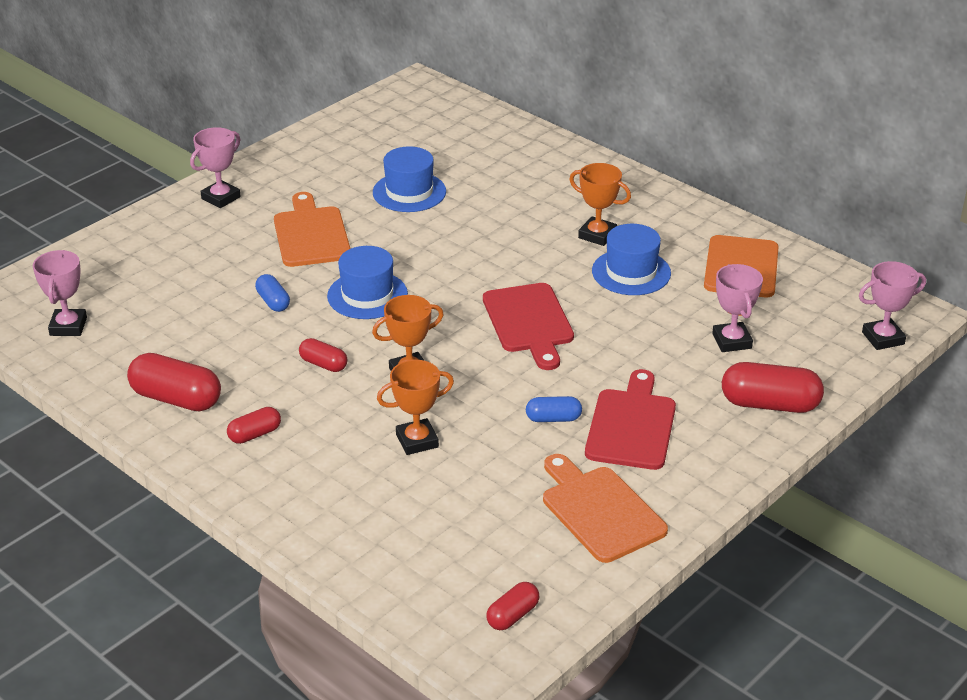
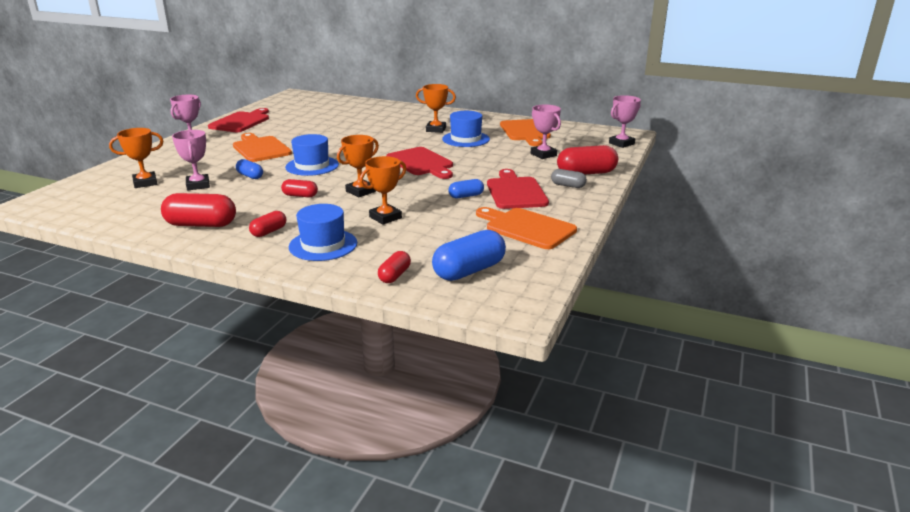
camera: 20 degrees left, 10 degrees down
pink trophy [33,250,87,336] -> pink trophy moved to [172,130,210,190]
blue hat [373,146,446,212] -> blue hat moved to [289,204,357,261]
red capsule [486,582,539,630] -> red capsule moved to [378,251,411,283]
none -> orange trophy [109,128,163,188]
none -> red cutting board [208,108,269,132]
none -> blue capsule [432,230,506,281]
none -> grey capsule [551,169,587,188]

